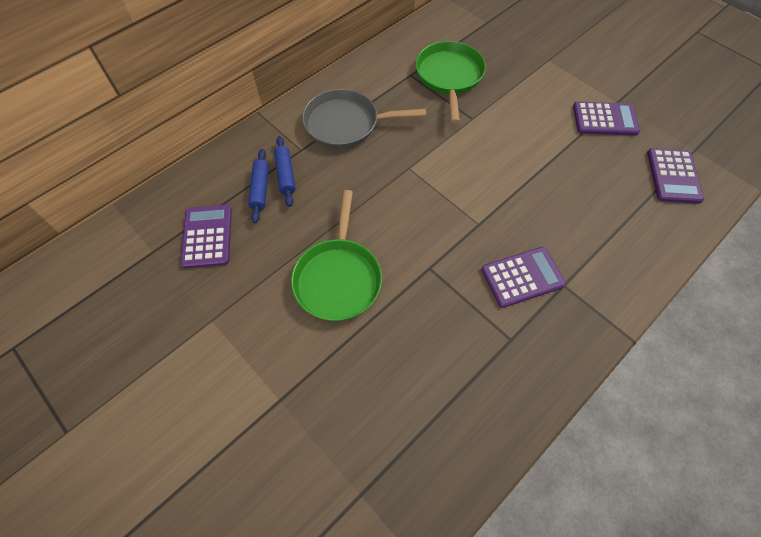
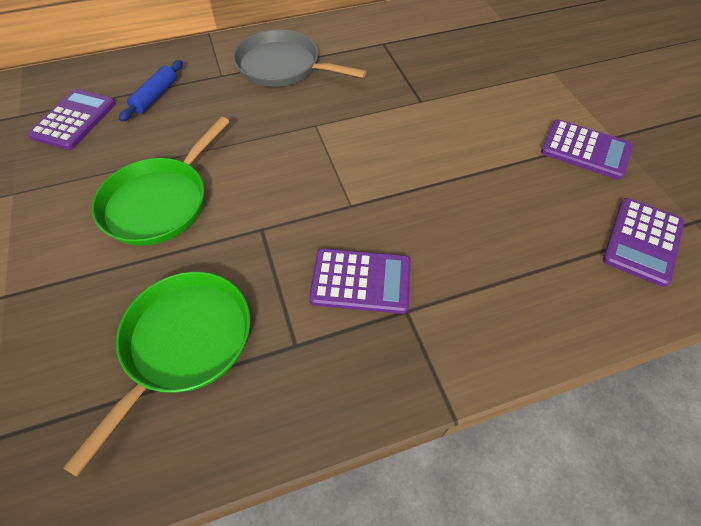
camera: 25 degrees right, 5 degrees down
blue rolling pin [274,136,296,207] -> none
green pan [415,41,486,123] -> green pan moved to [63,272,250,477]

